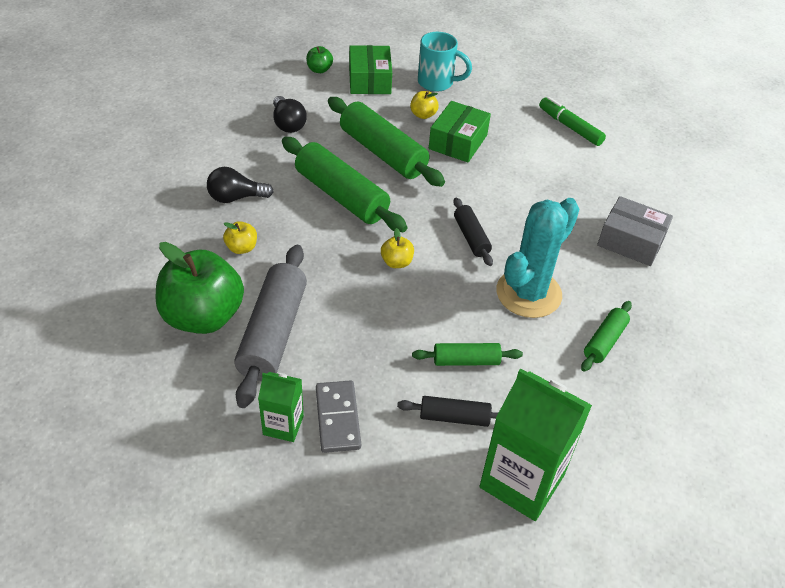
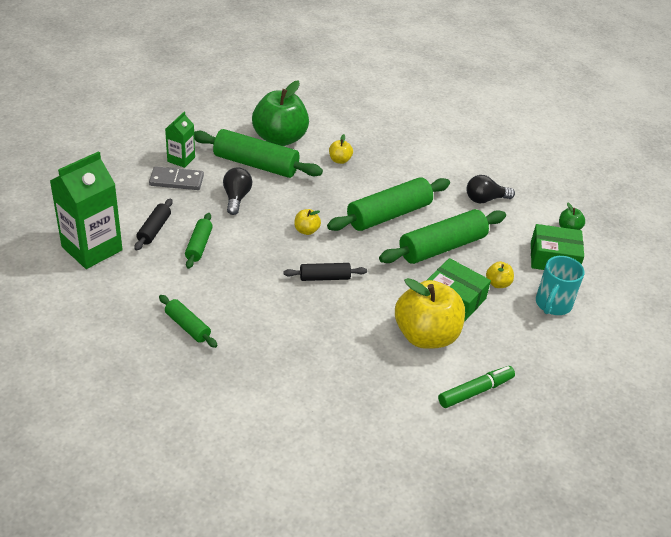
camera: 100 degrees right, 5 degrees down
black light bulb [207,167,274,203] -> black light bulb moved to [223,168,252,215]
grey rolling pin [234,245,307,408] -> green rolling pin [194,129,323,178]
turquoise cactus [496,198,580,318] -> none
grey box [597,196,673,266] -> none
none -> yellow apple [395,278,465,349]

